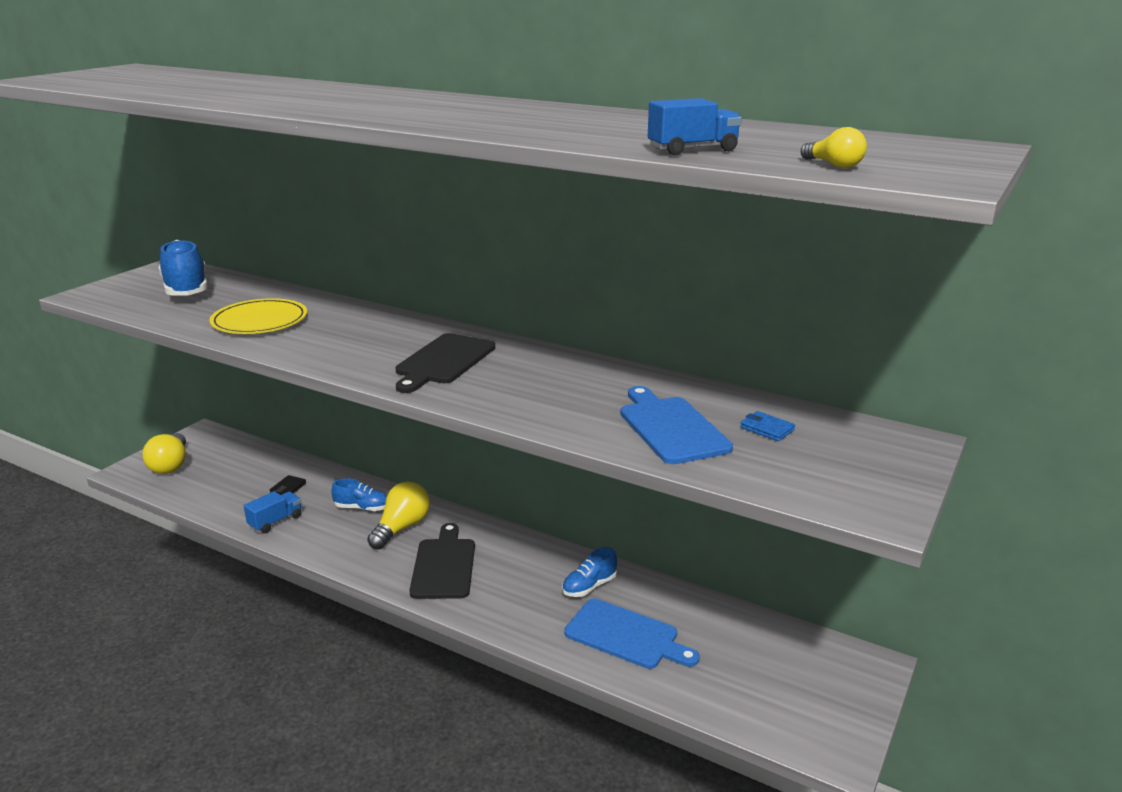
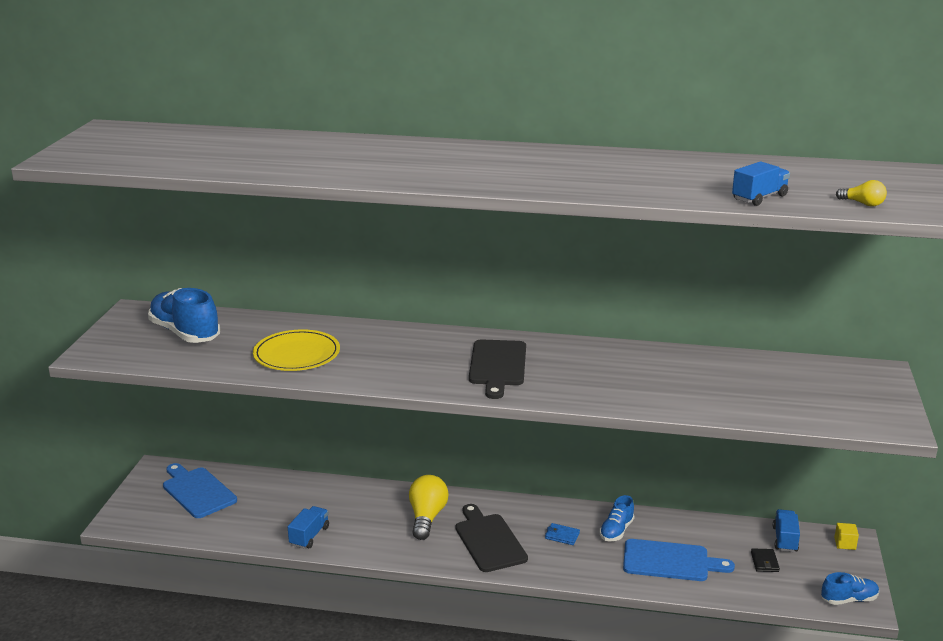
camera: 20 degrees left, 0 degrees up
yellow light bulb [142,433,186,474] -> none
black wallet [270,475,306,495] -> black wallet moved to [751,548,780,572]
blue shoe [331,479,387,511] -> blue shoe moved to [821,572,879,605]
blue cutting board [620,386,733,464] -> blue cutting board moved to [163,463,237,518]
blue wallet [740,411,795,441] -> blue wallet moved to [545,523,580,545]
none -> blue truck [773,509,800,552]
none -> yellow cube [834,523,859,550]

